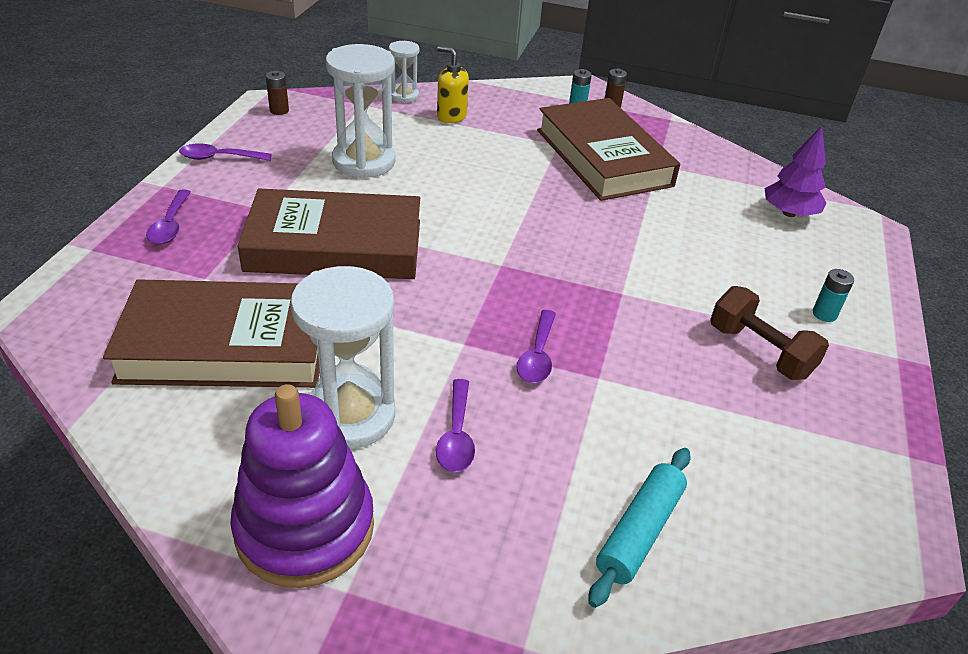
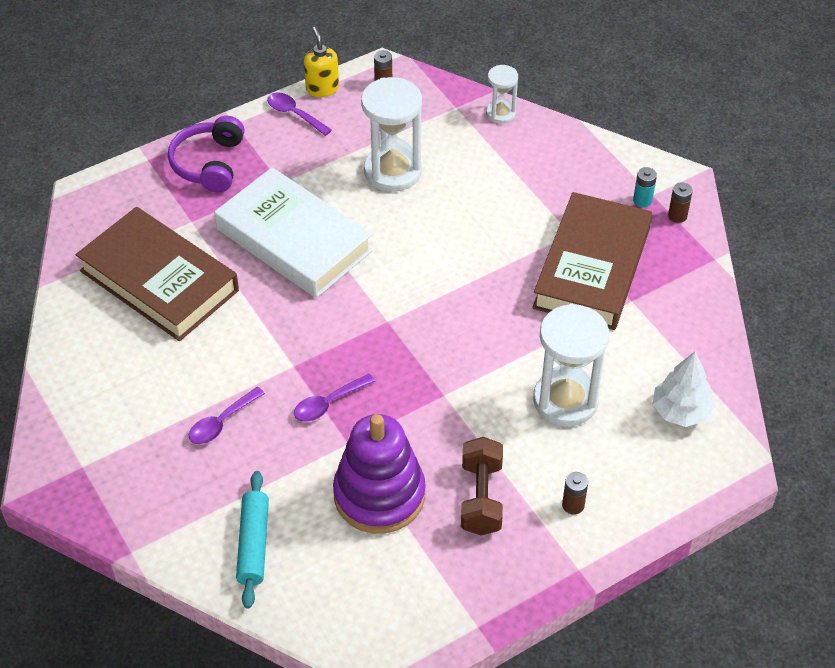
camera: 45 degrees right, 10 degrees up
purple spoon [146,189,191,244] -> purple headphones [168,116,244,193]
purple stacking toy [230,384,374,588] -> purple stacking toy moved to [333,414,426,534]
brown book [238,188,420,279] -> white book [214,167,373,298]
white hourglass [291,266,395,449] -> white hourglass moved to [533,304,609,427]
yellow soap dispenser [437,46,469,123] -> yellow soap dispenser moved to [304,27,339,97]
turquoise rolling pin [588,448,691,608] -> turquoise rolling pin turned 75 degrees counterclockwise [236,471,269,608]
purple tree [764,126,826,217] -> white tree [653,351,715,427]
turquoise battery [812,269,854,322] -> brown battery [562,472,588,515]

